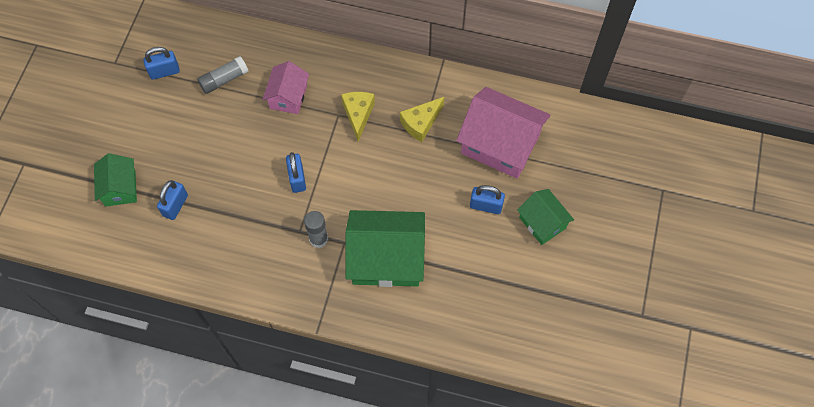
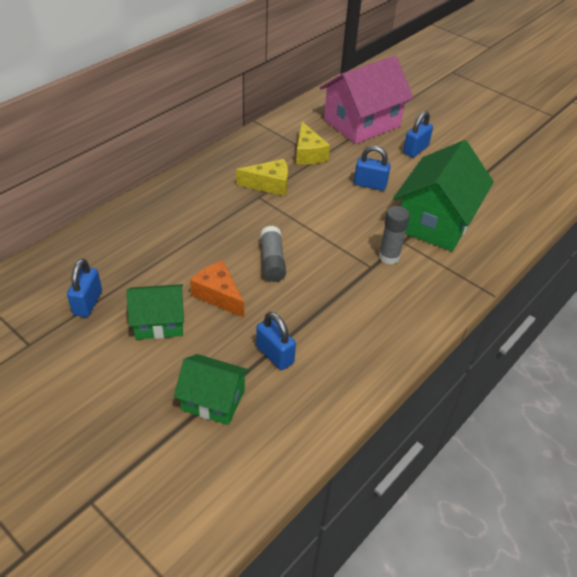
camera: 65 degrees left, 20 degrees down
grey glue stick [197,56,248,94] -> grey glue stick moved to [260,226,286,282]
pink house [262,61,309,114] -> none
blue padlock [286,152,306,193] -> blue padlock moved to [354,146,391,191]
yellow cheese [341,92,375,142] -> yellow cheese turned 150 degrees clockwise [236,159,288,196]
green house [517,189,574,245] -> green house moved to [126,284,184,339]
none -> orange cheese [190,261,244,318]

